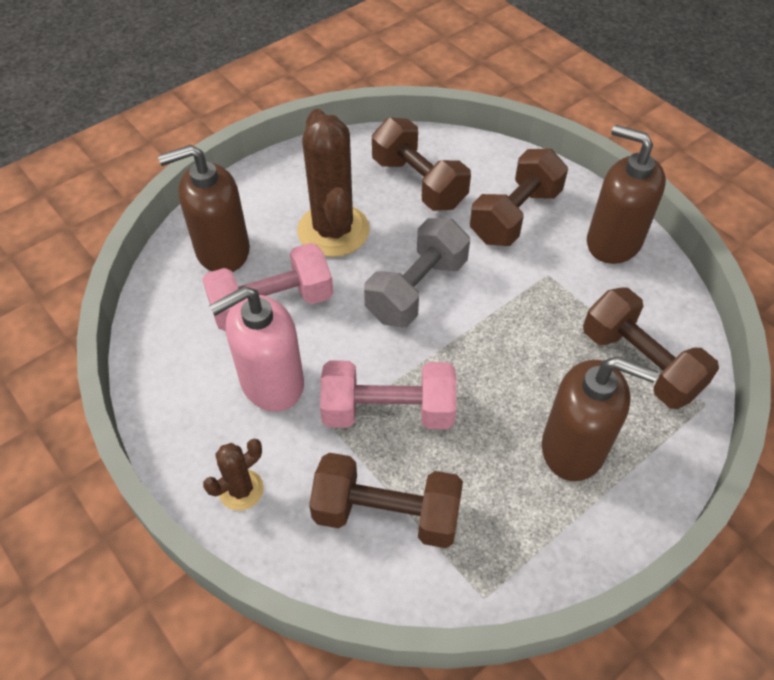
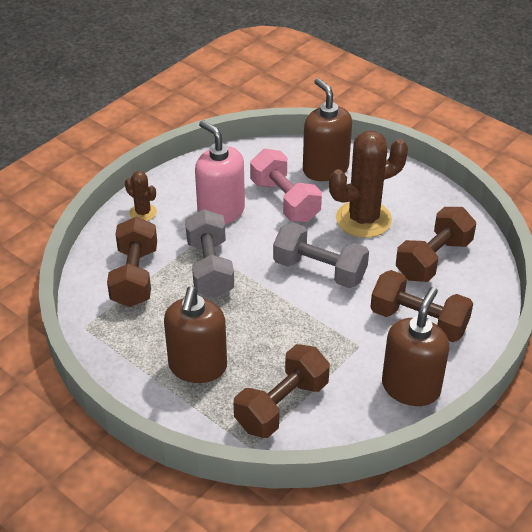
camera: 80 degrees right, 10 degrees down
pink dumbbell [320,360,457,429] -> grey dumbbell [185,209,234,298]

